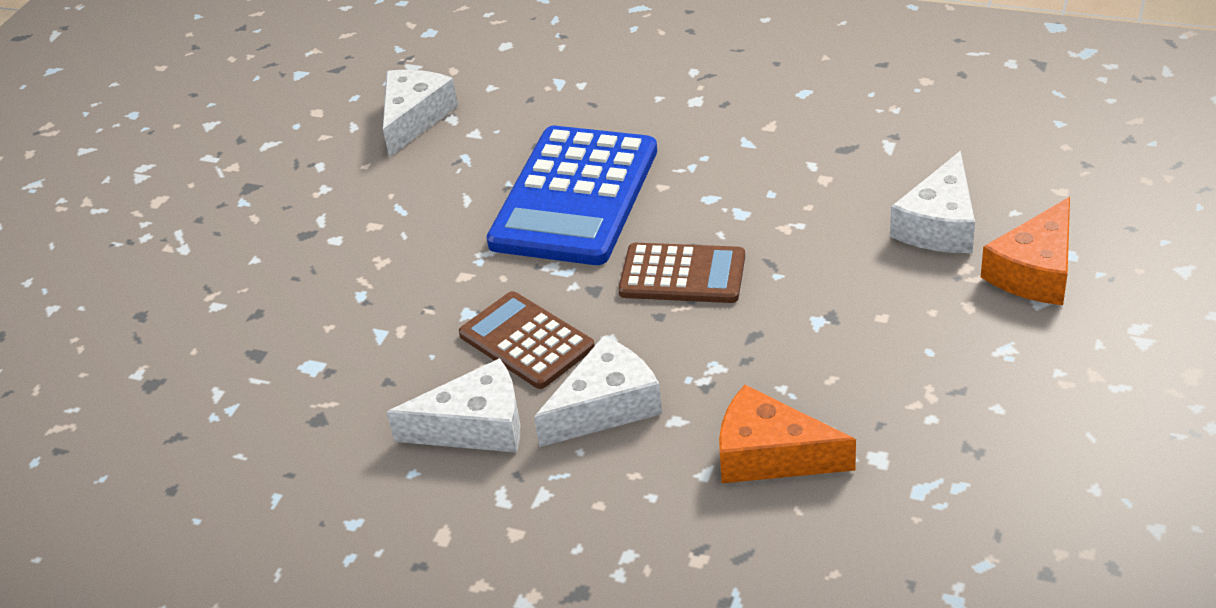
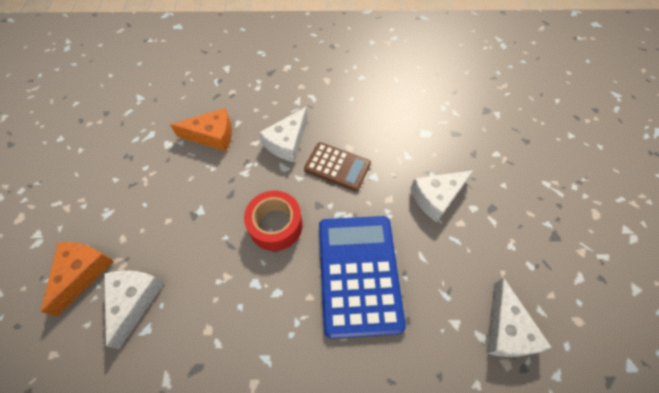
camera: 155 degrees right, 20 degrees up
white cheese [387,358,520,453] -> white cheese moved to [410,170,474,222]
brown calculator [618,243,745,303] -> red tape [244,191,303,251]

